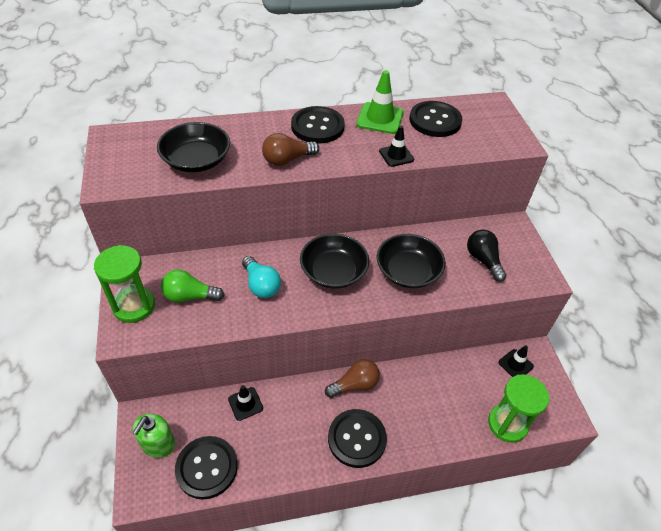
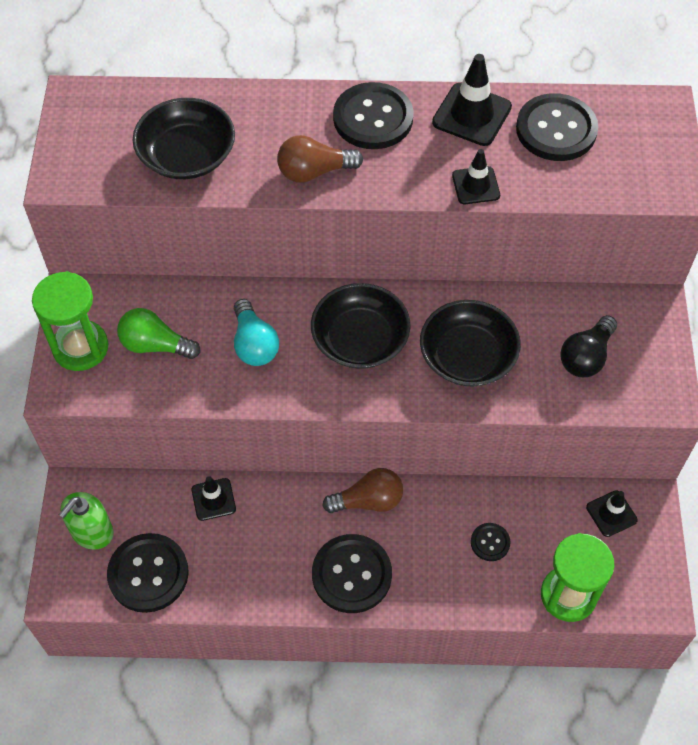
camera: 15 degrees right, 10 degrees up
green traffic cone [356,70,404,134] -> black traffic cone [432,54,512,146]
black light bulb [467,230,507,282] -> black light bulb turned 135 degrees counterclockwise [560,315,617,377]
none -> black button [471,523,511,561]

